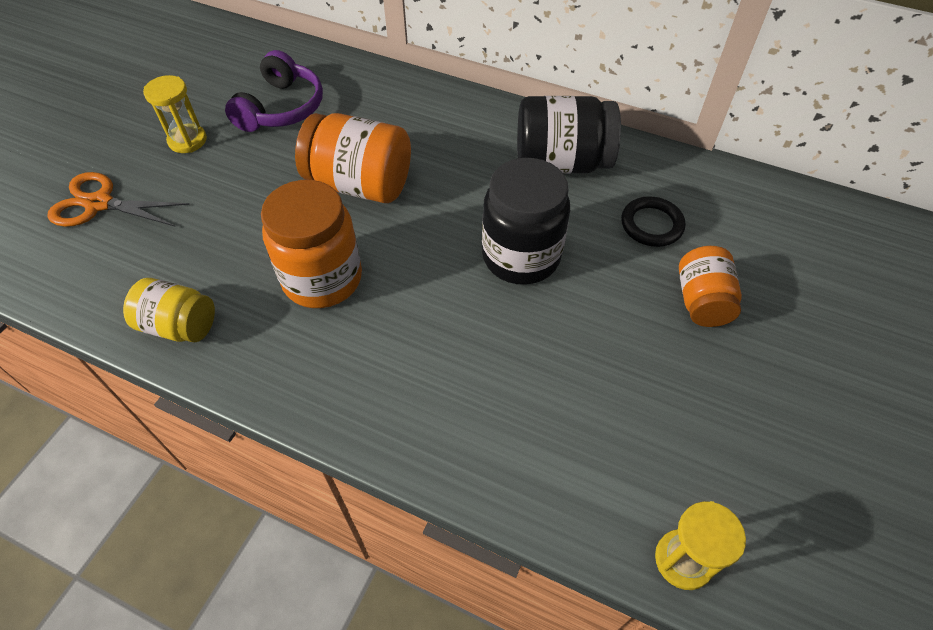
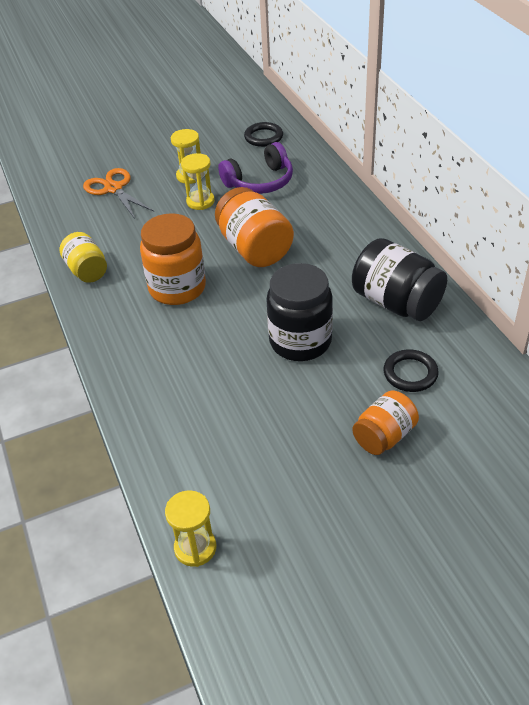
camera: 45 degrees right, 10 degrees down
none -> yellow hourglass [181,153,215,210]
none -> black ring [244,122,283,147]

